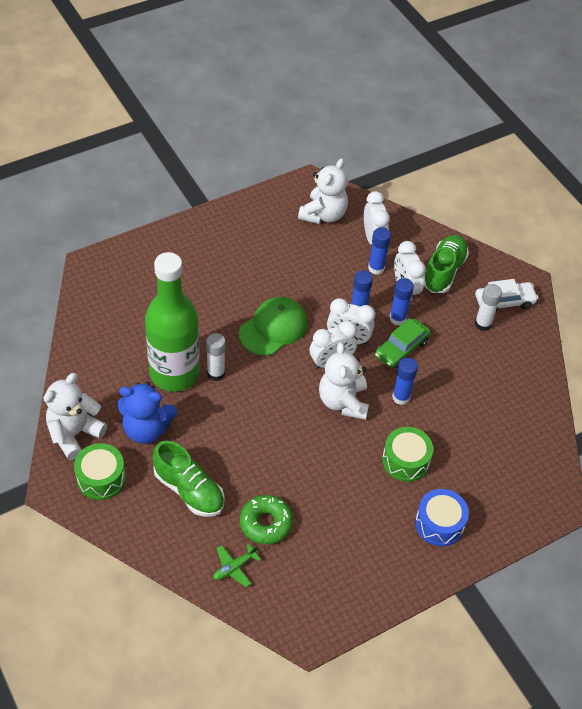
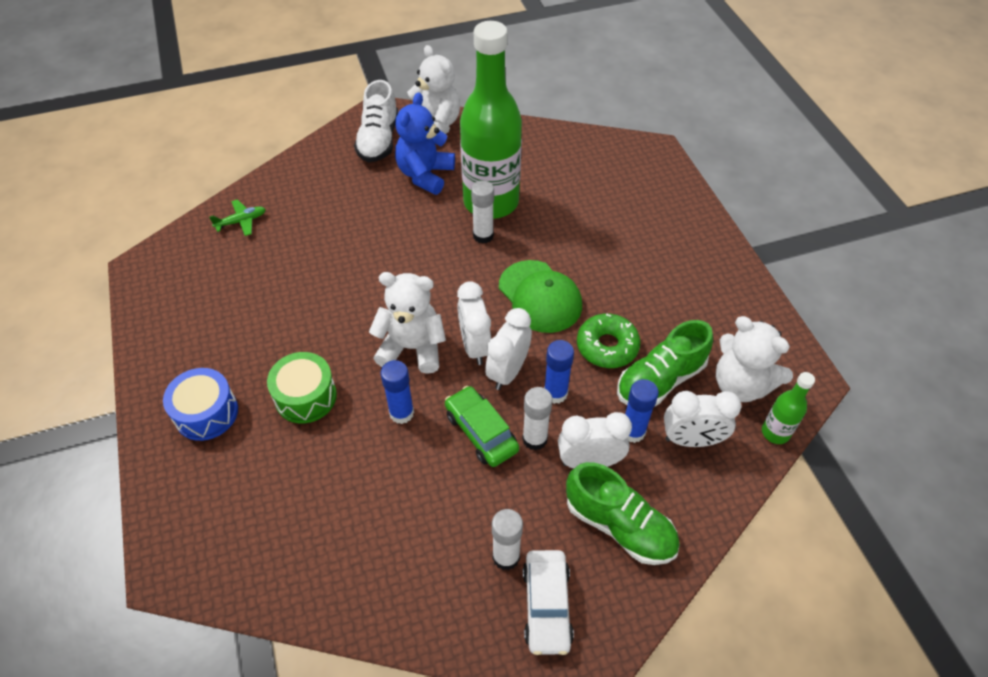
camera: 105 degrees right, 0 degrees up
green drum [74,443,126,500] -> white shoe [354,80,398,162]
green shoe [153,441,225,517] -> green shoe moved to [617,320,713,406]
green plane [213,544,261,587] -> green plane turned 90 degrees clockwise [209,199,266,236]
green donut [240,495,293,544] -> green donut moved to [577,314,641,368]
blue glue stick [390,278,414,325] -> white glue stick [522,387,553,451]
none -> green bottle [762,372,815,444]

